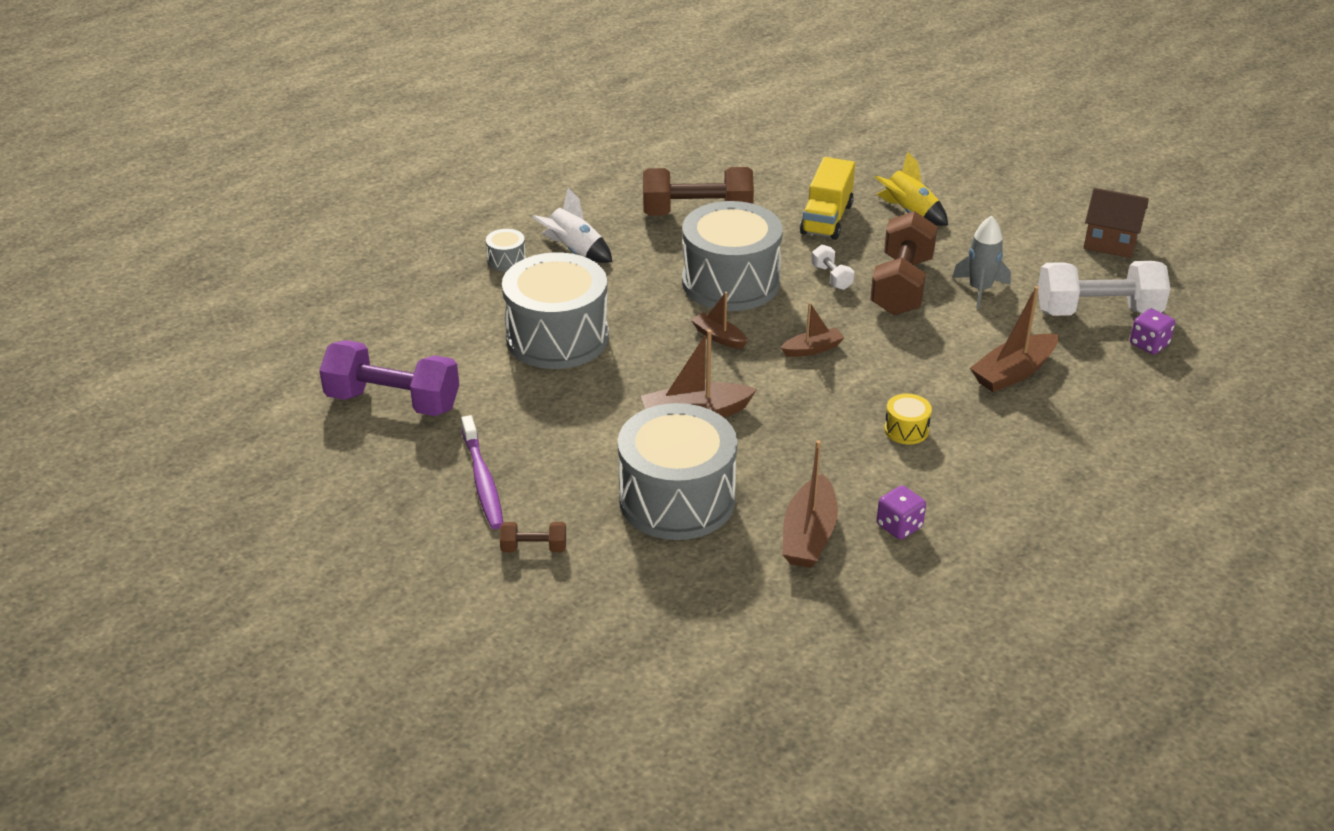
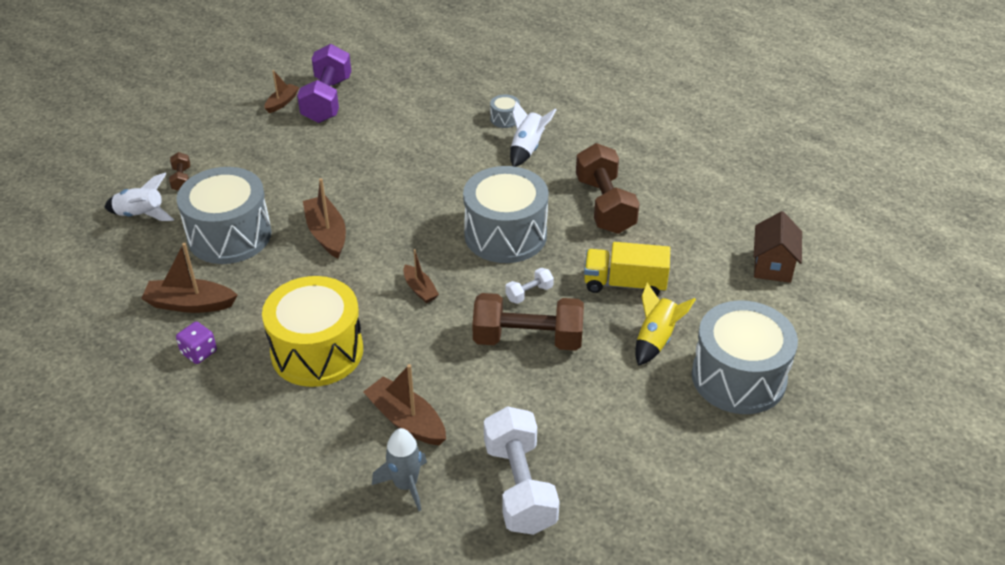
camera: 80 degrees right, 5 degrees up
purple toothbrush [461,415,503,529] -> none
grey drum [502,252,609,369] -> grey drum moved to [692,300,798,414]
brown boat [691,292,748,349] -> brown boat moved to [265,70,299,113]
yellow drum [884,394,932,445] -> yellow drum [262,276,363,387], size x2.50
grey rocket [952,216,1011,309] -> grey rocket moved to [372,428,427,511]
brown house [1084,188,1149,258] -> brown house moved to [754,211,802,283]
purple dice [1130,309,1175,354] -> none
none -> white rocket [105,173,174,221]

